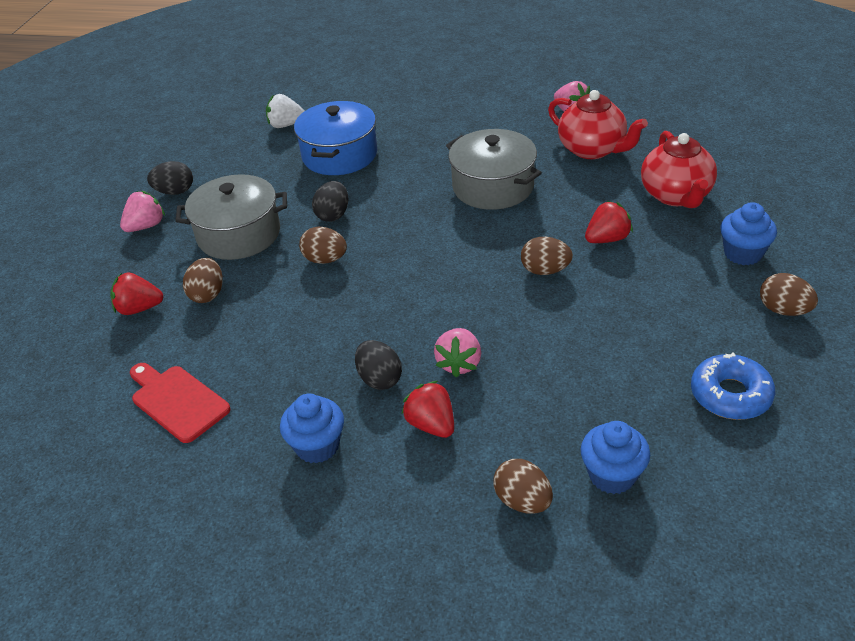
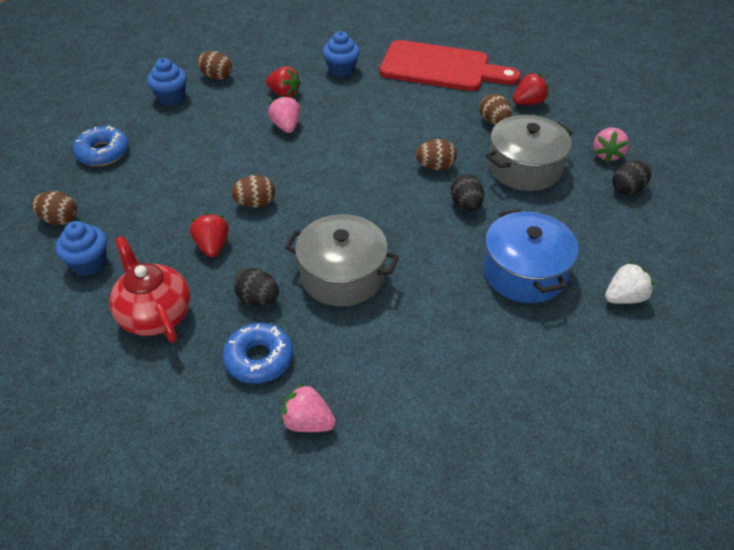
camera: 150 degrees right, 5 degrees up
red cutting board [130,363,231,443] -> red cutting board [379,40,521,91], size x1.74
black egg [355,340,402,390] -> black egg moved to [234,268,279,306]
red teapot [548,90,648,159] -> blue donut [223,323,293,384]
red strawberry [585,201,633,243] -> red strawberry turned 135 degrees clockwise [190,213,229,258]

